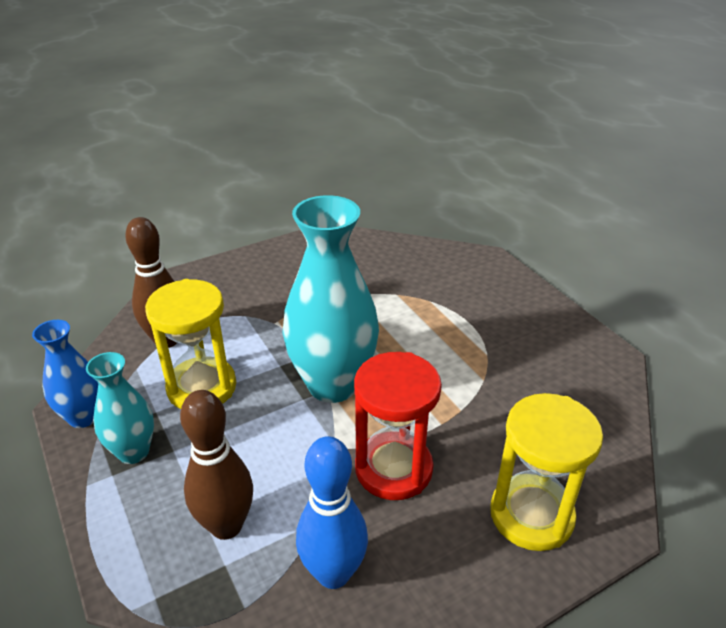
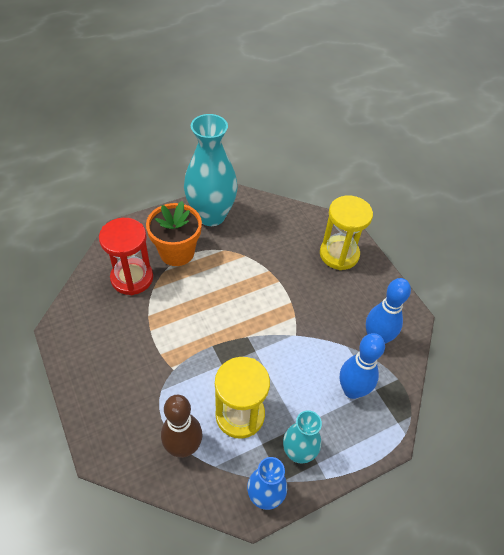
camera: 90 degrees left, 15 degrees up
brown bowling pin [180,390,253,540] -> blue bowling pin [340,333,385,399]
turquoise vase [283,195,379,403] -> turquoise vase moved to [184,114,238,226]
red hourglass [354,352,442,500] -> red hourglass moved to [99,218,153,295]
none -> orange flower pot [146,201,202,266]

